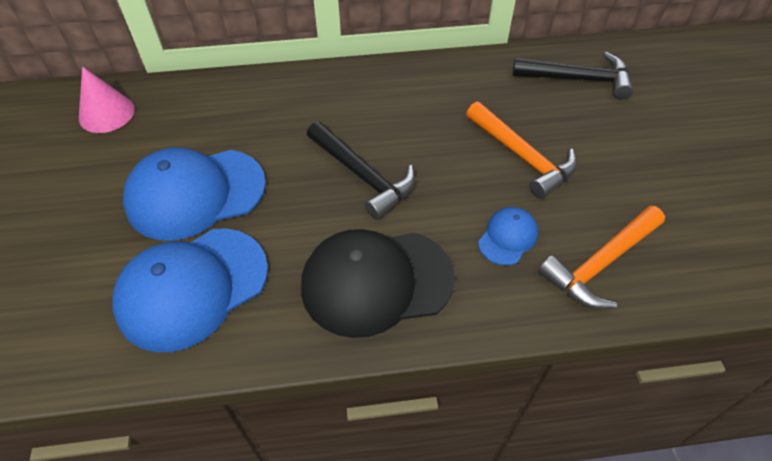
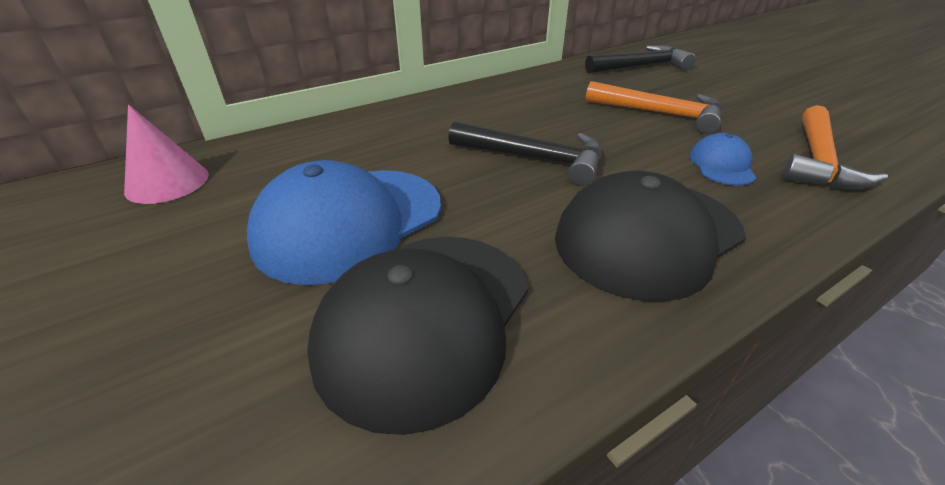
camera: 25 degrees left, 15 degrees down
blue cap [112,228,268,352] -> black cap [307,237,528,435]

